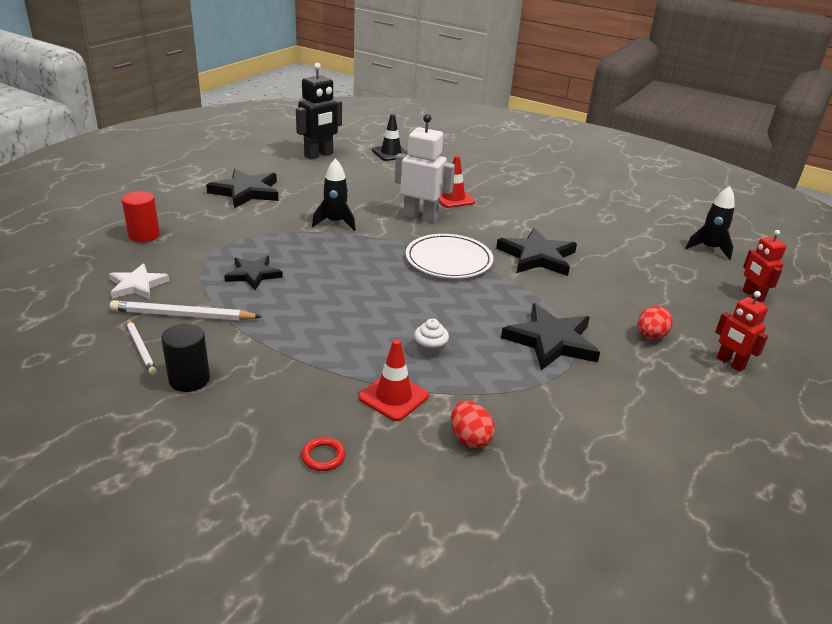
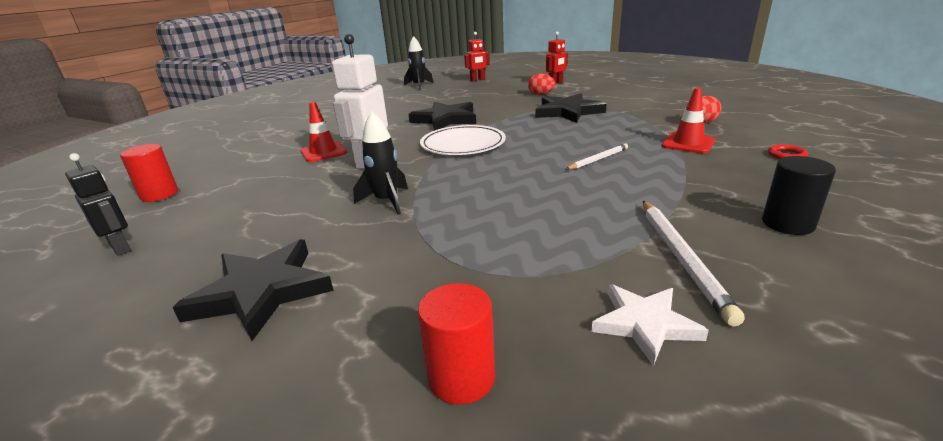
camera: 90 degrees left, 5 degrees down
white pencil [127,318,157,375] -> white pencil moved to [566,143,628,170]
black star [224,255,283,290] -> none
black robot [296,63,342,159] -> black robot [65,153,131,256], size x0.62
black traffic cone [372,114,408,161] -> red cylinder [120,144,178,202]
white cupcake [414,319,449,358] -> none

